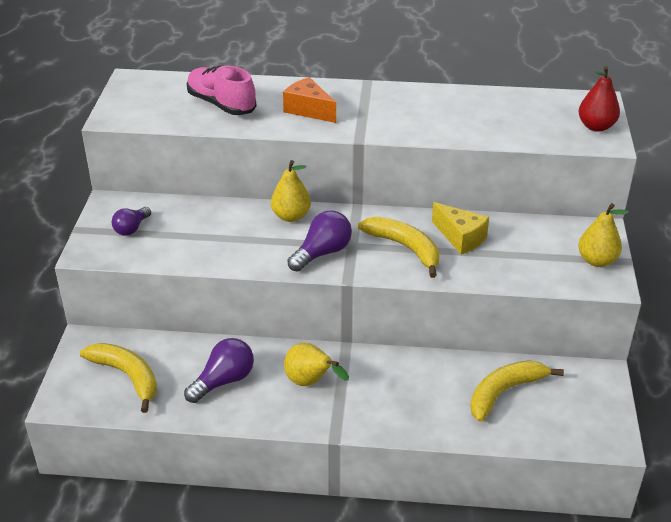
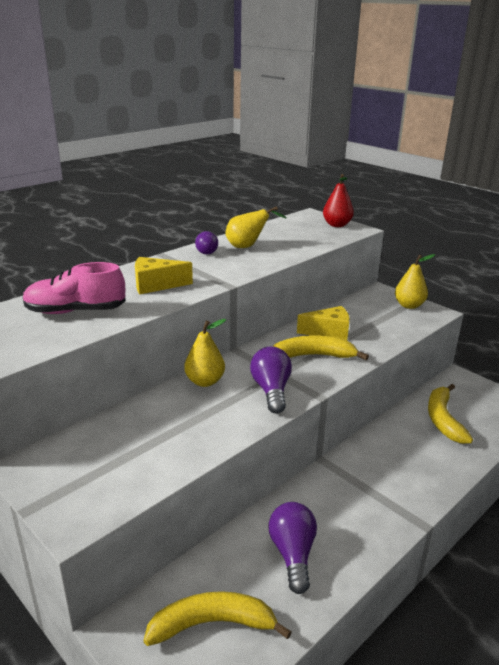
camera: 50 degrees left, 10 degrees down
purple light bulb [112,207,151,236] -> purple light bulb moved to [195,231,218,254]
orange cheese [283,77,336,123] -> yellow cheese [135,257,193,294]
yellow pear [284,343,349,386] -> yellow pear moved to [226,206,287,248]

